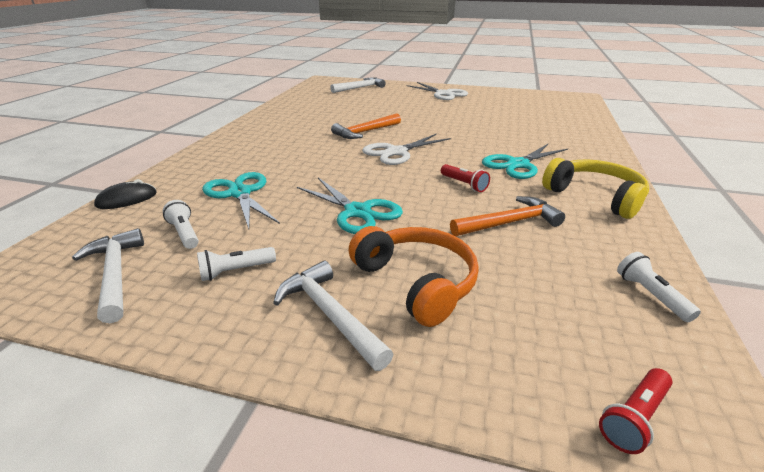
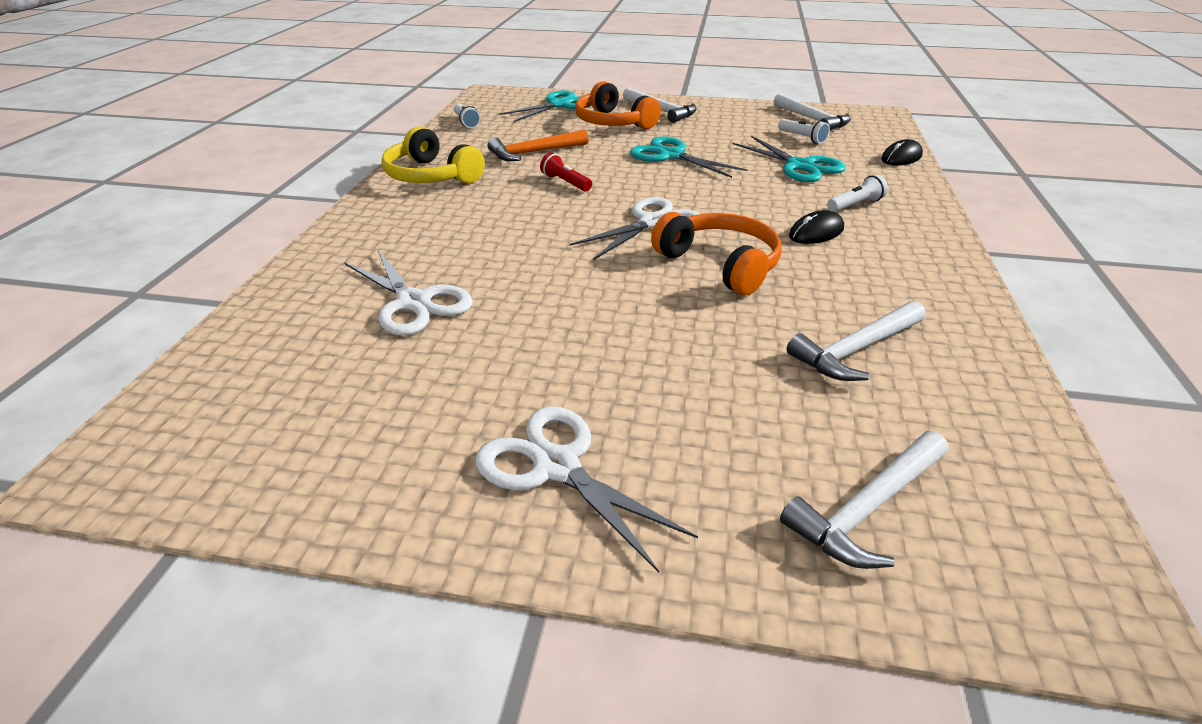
camera: 175 degrees right, 5 degrees up
white flashlight [197,247,276,281] -> white flashlight moved to [827,175,888,212]
orange hammer [331,113,401,139] -> orange headphones [651,212,781,295]
turquoise scissors [482,144,568,179] -> turquoise scissors moved to [499,90,592,122]
red flashlight [599,368,672,454] -> none
none -> white scissors [344,250,473,336]
none -> white hammer [786,301,926,381]
none -> black mouse [789,210,844,244]

